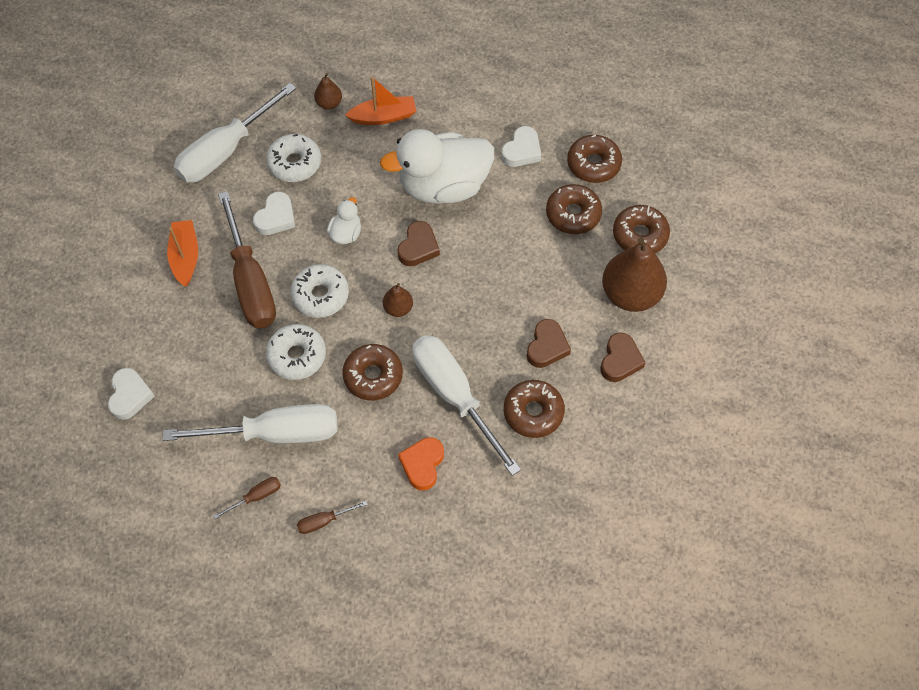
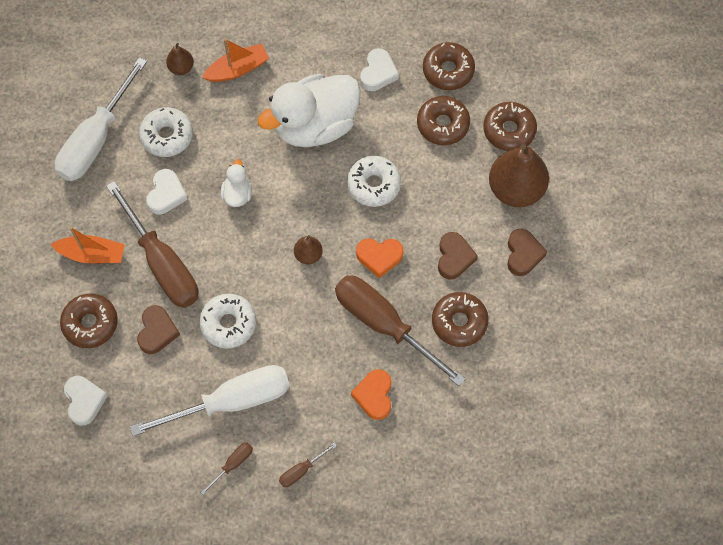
camera: 15 degrees left, 5 degrees up
orange boat [167,220,198,286] -> orange boat turned 120 degrees clockwise [51,227,125,263]
white donut [290,264,349,318] -> white donut moved to [347,156,401,207]
brown donut [342,344,403,400] -> brown donut moved to [60,294,118,348]
brown heart [397,221,440,266] -> brown heart moved to [137,305,180,354]
white screwdriver [412,335,521,476] -> brown screwdriver [335,276,465,386]
none -> orange heart [356,238,404,278]

